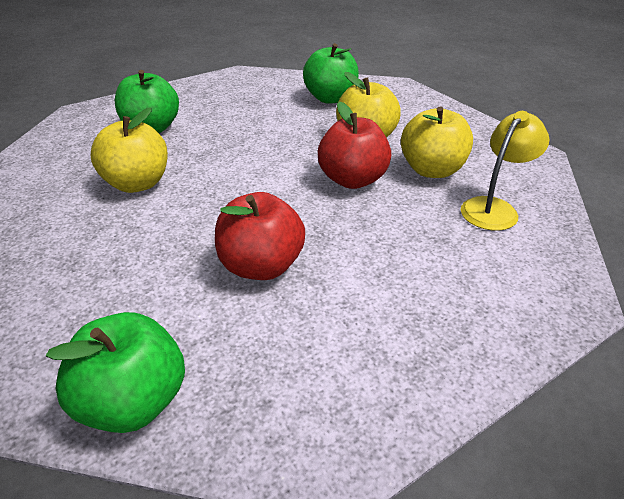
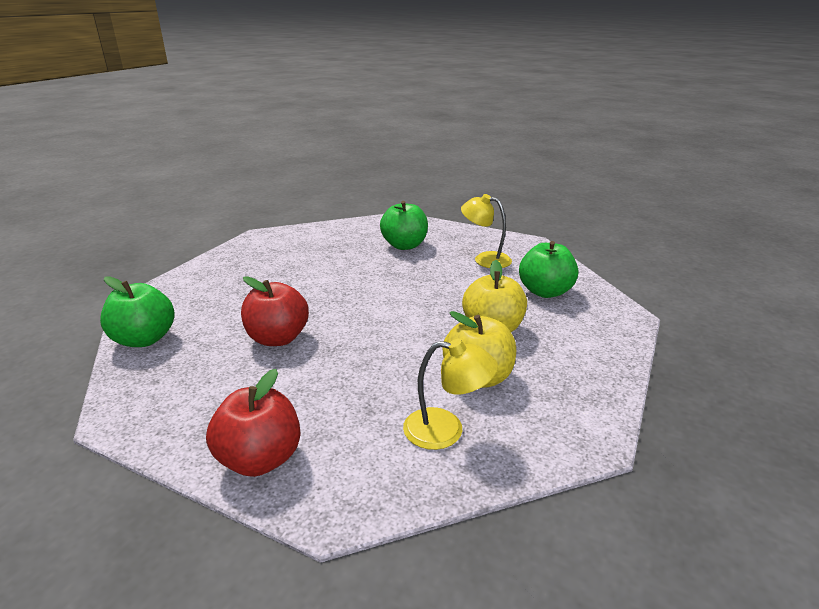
camera: 60 degrees right, 10 degrees down
yellow apple [91,107,168,193] -> none
red apple [318,102,391,189] -> red apple moved to [206,369,301,477]
none -> yellow lamp [461,194,512,268]

